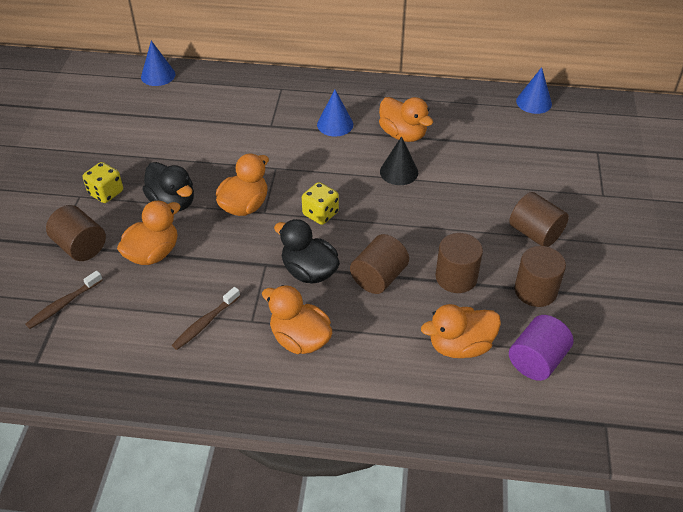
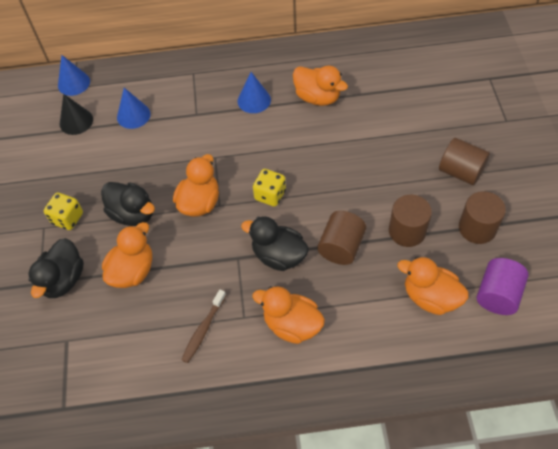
camera: 10 degrees left, 10 degrees up
brown toothbrush [26,271,103,329] -> none
brown cylinder [46,205,106,261] -> black duck [28,238,84,298]
black cone [380,136,418,185] -> black cone moved to [60,94,93,135]
orange duck [421,304,501,358] -> orange duck turned 60 degrees clockwise [397,257,469,315]
blue cone [516,67,552,114] -> blue cone moved to [117,88,151,129]

